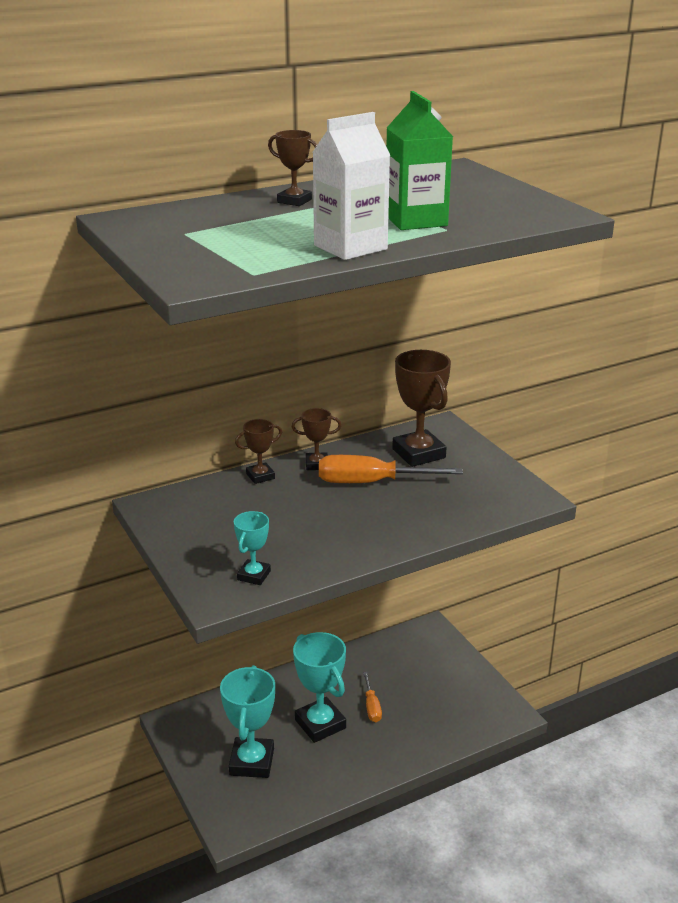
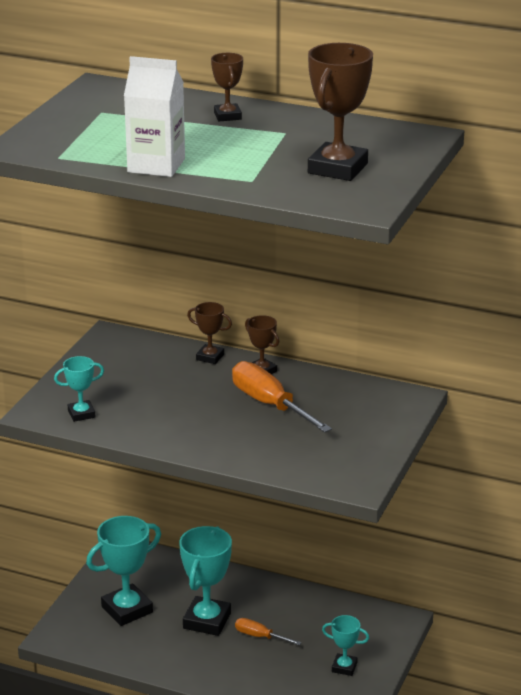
camera: 50 degrees right, 0 degrees up
orange screwdriver [363,672,382,722] -> orange screwdriver turned 75 degrees clockwise [235,618,302,646]
green carton [386,91,453,230] -> none
brown trophy [392,350,451,467] -> brown trophy moved to [308,43,373,181]
none -> turquoise trophy [322,615,369,676]

